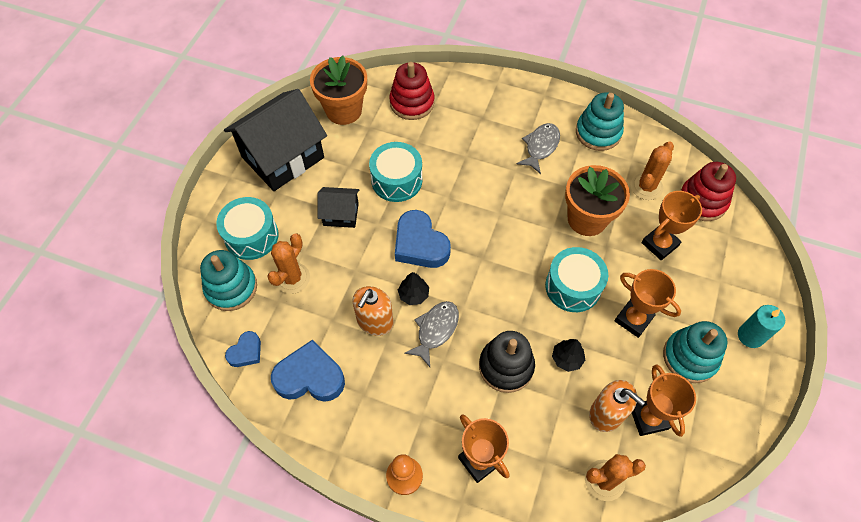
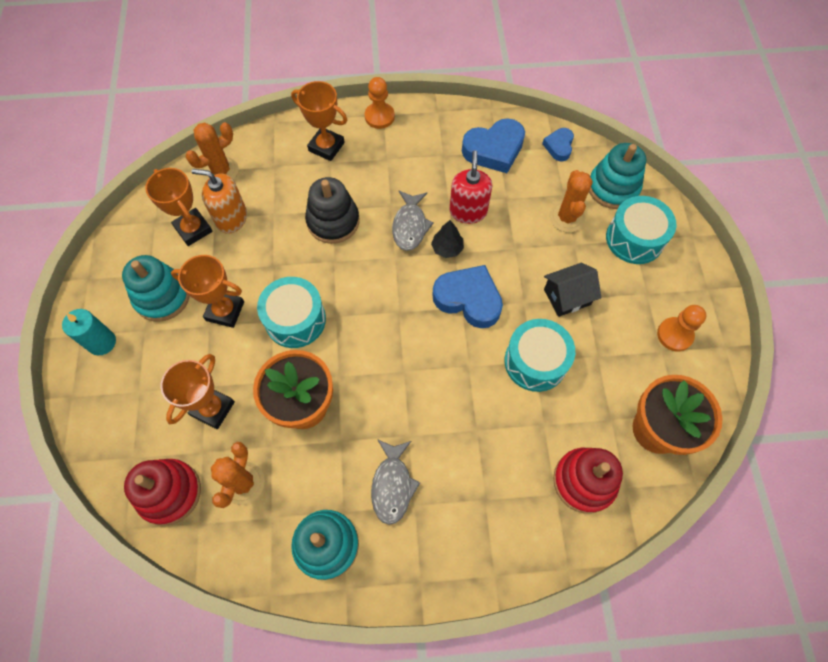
camera: 155 degrees right, 5 degrees up
black house [224,89,327,191] -> orange pawn [657,305,706,351]
orange soap dispenser [352,286,394,336] -> red soap dispenser [449,150,492,224]
black tree [552,339,585,372] -> none

